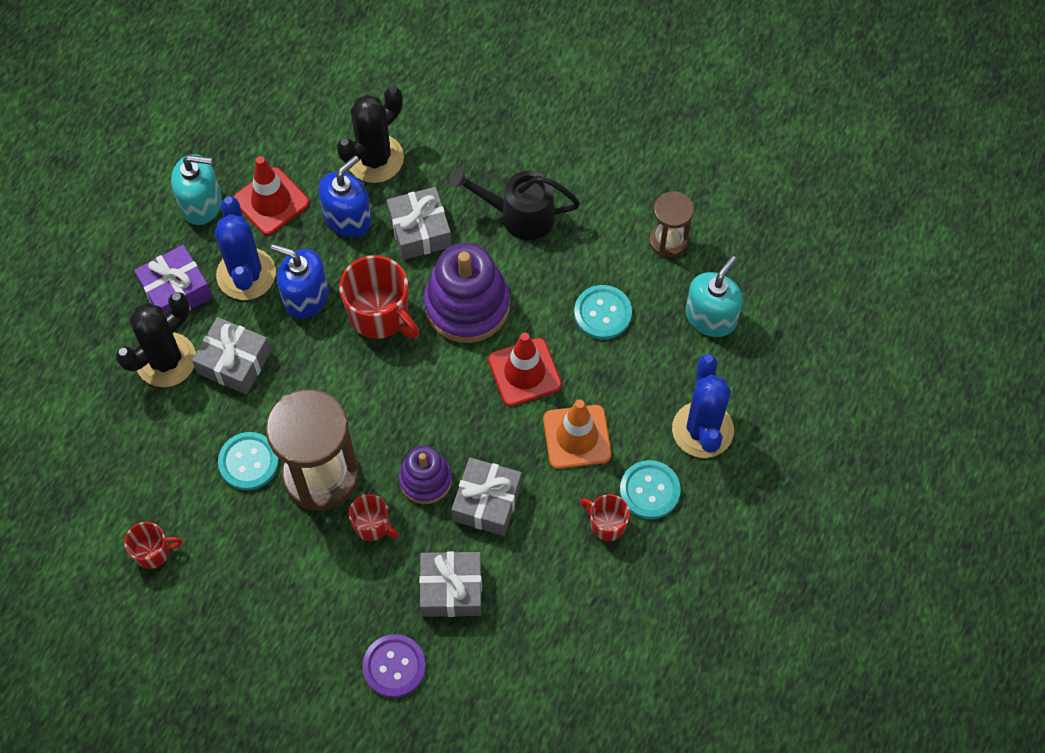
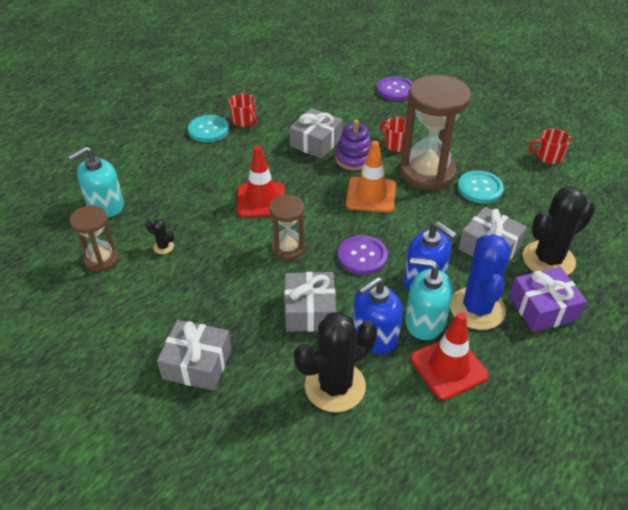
camera: 165 degrees left, 20 degrees down
turquoise soap dispenser [171,154,222,225] -> turquoise soap dispenser moved to [405,258,453,340]
red mug [339,255,419,339] -> purple button [338,235,388,275]
grey gift [419,551,482,617] -> grey gift moved to [157,320,231,391]
purple stacking toy [424,243,510,343] -> brown hourglass [269,195,305,260]
black watering can [450,168,580,240] -> none
orange traffic cone [543,399,612,469] -> orange traffic cone moved to [346,141,396,213]
turquoise button [574,285,632,340] -> none
blue cactus [672,354,734,458] -> none
none -> black cactus [146,219,174,254]

